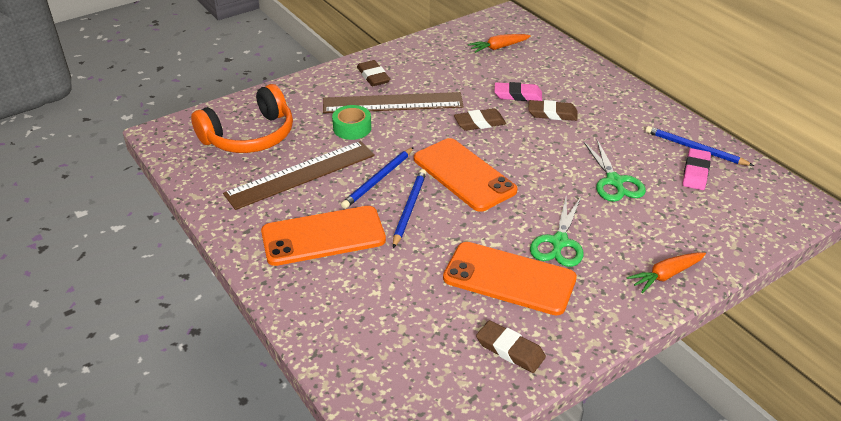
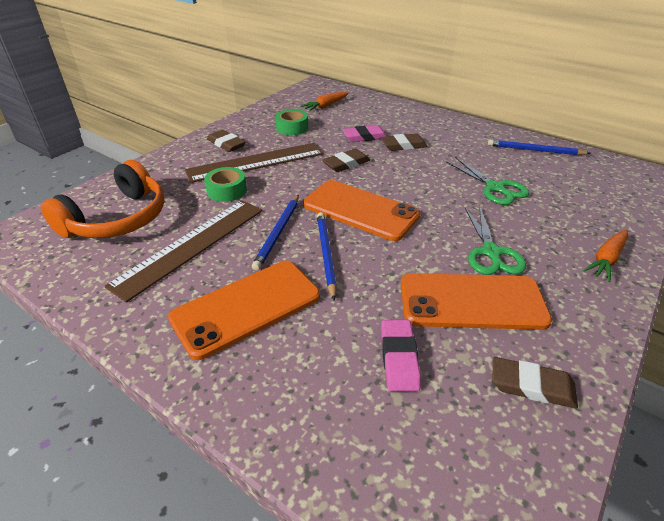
camera: 20 degrees left, 0 degrees up
pink eraser [683,148,711,190] -> pink eraser moved to [381,320,421,391]
none -> green tape [275,109,308,135]

